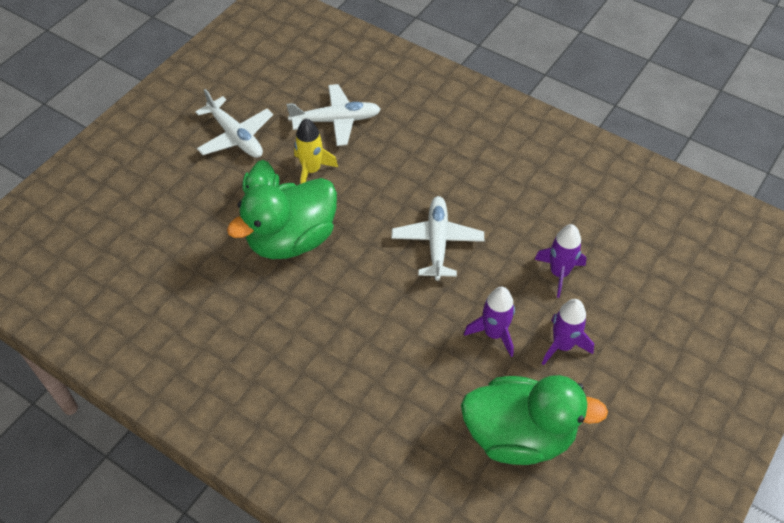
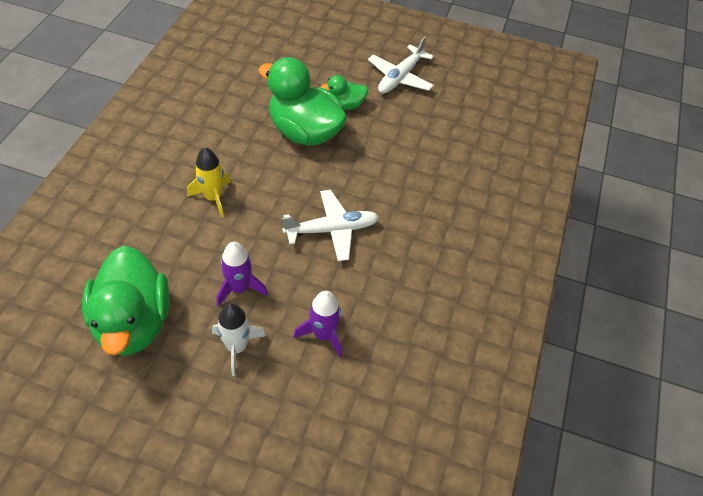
camera: 70 degrees right, 0 degrees up
white plane [286,84,381,146] -> none
yellow rocket [294,119,338,184] -> yellow rocket moved to [187,147,231,217]
purple rocket [542,299,594,365] -> white rocket [212,303,266,376]

